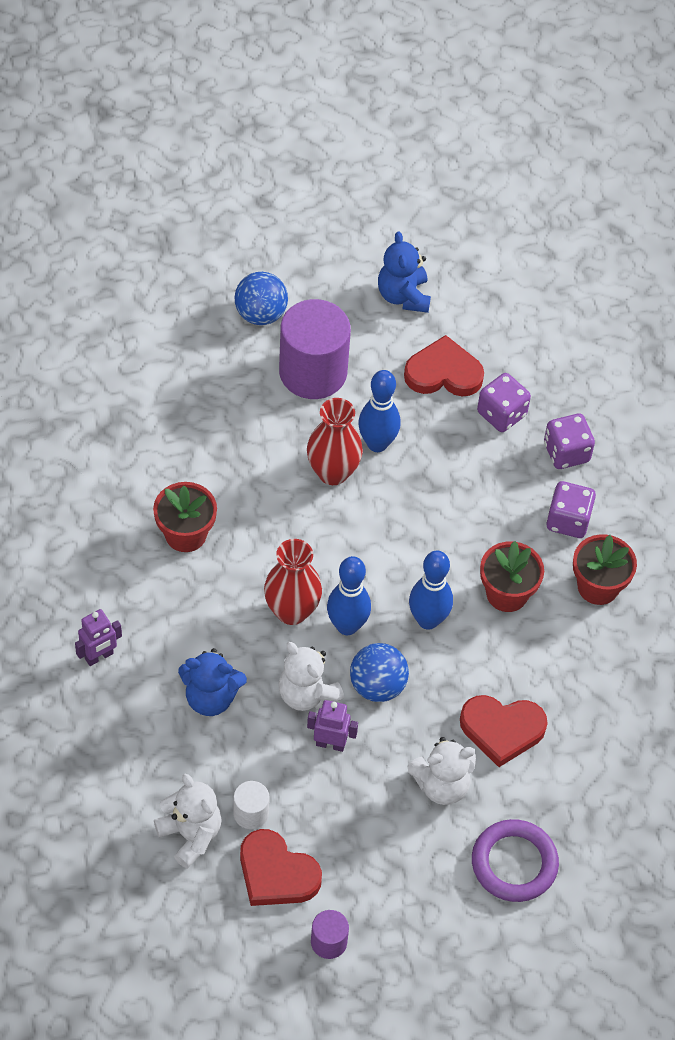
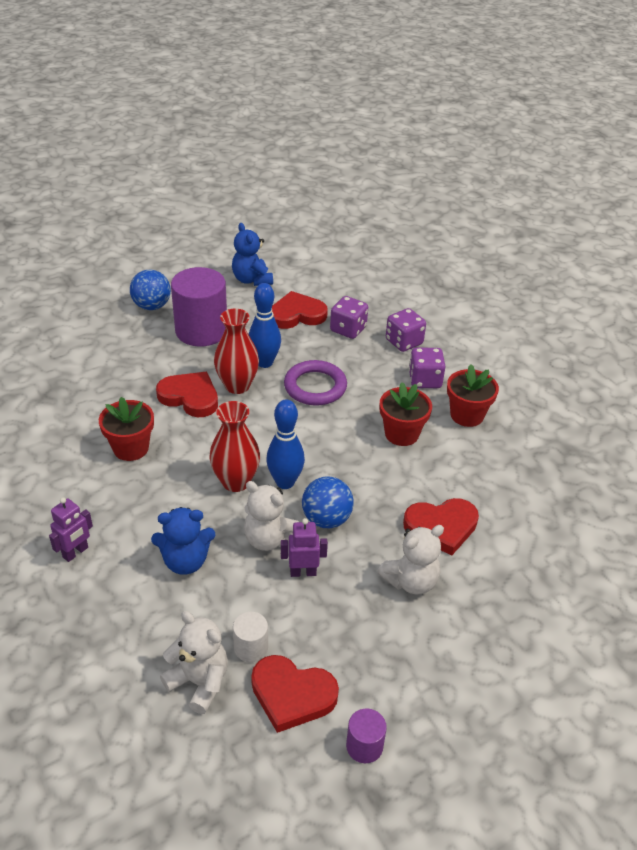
camera: 15 degrees left, 15 degrees down
blue bowling pin [409,551,453,630] -> none
purple ring [472,819,559,902] -> purple ring moved to [284,360,347,406]
none -> red heart [156,372,218,417]

